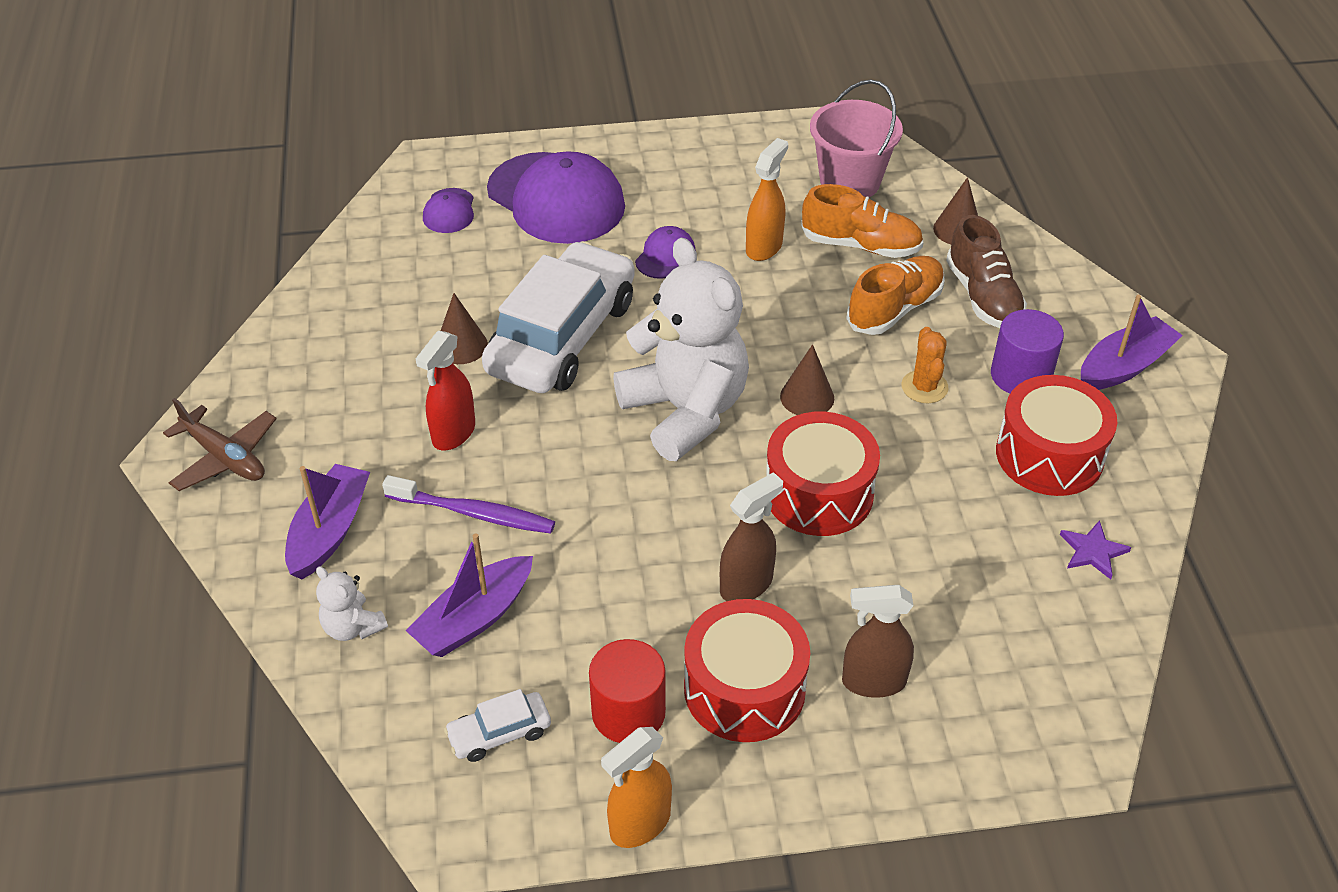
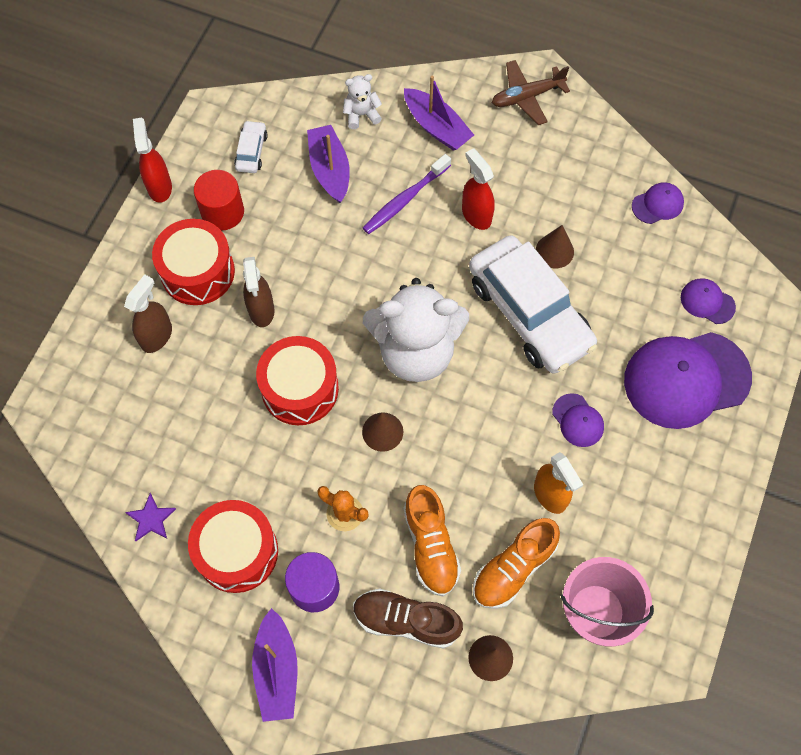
camera: 120 degrees right, 20 degrees up
orange spray bottle [601,727,672,848] -> red spray bottle [133,118,172,203]
none -> purple cap [632,182,684,224]

